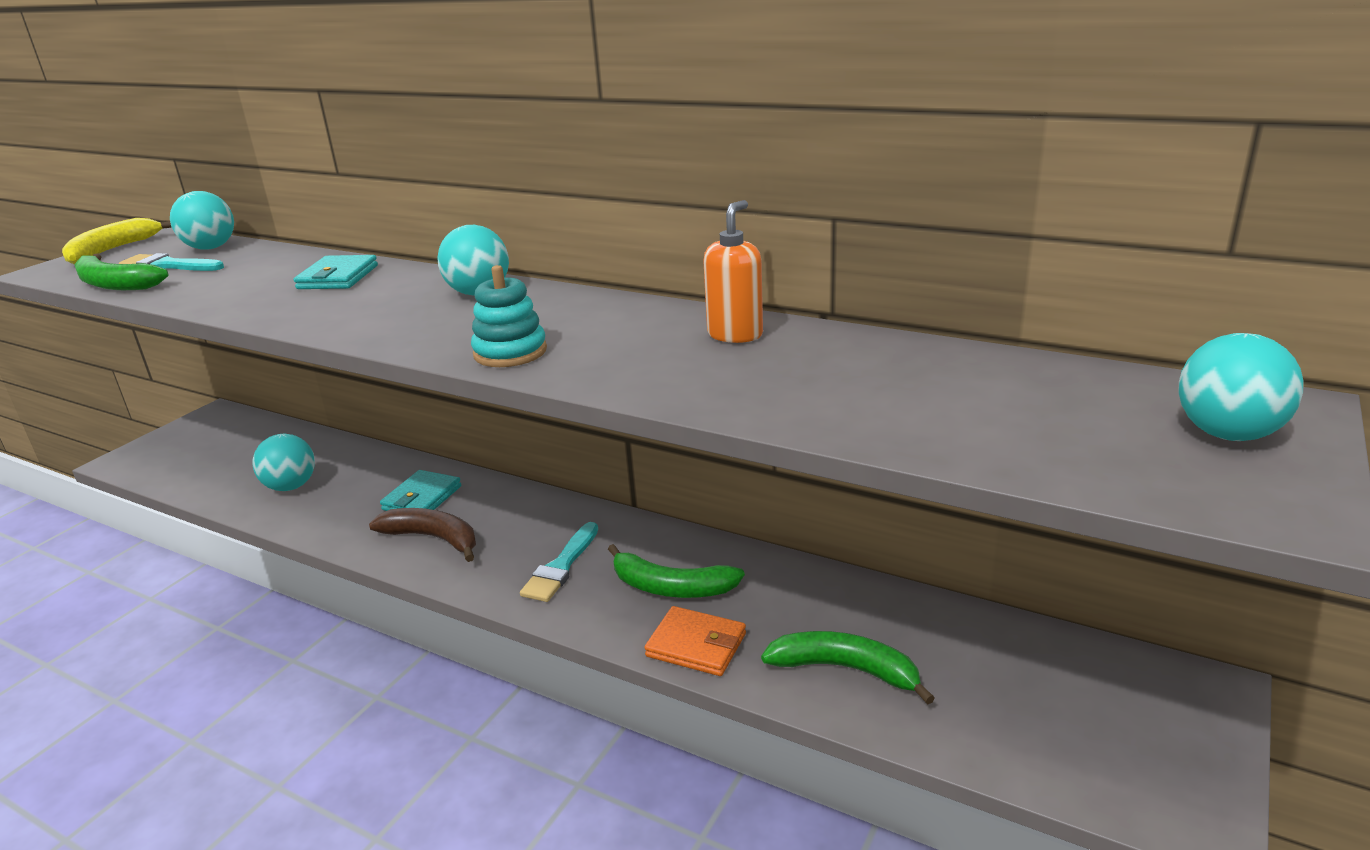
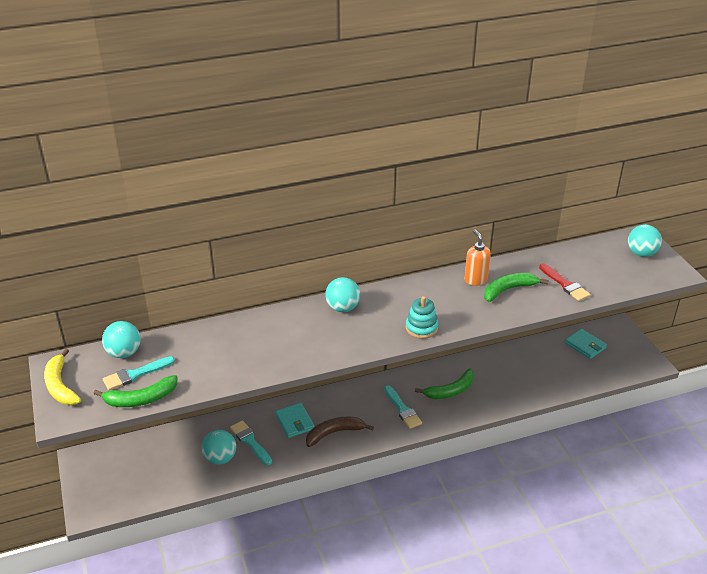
camera: 50 degrees left, 10 degrees up
turquoise wallet [294,255,378,289] -> turquoise wallet moved to [565,329,607,359]
orange wallet [644,606,746,676] -> none
green banana [761,631,935,705] -> green banana moved to [484,273,548,302]
none -> turquoise brush [230,420,272,465]
none -> red brush [539,263,591,301]

